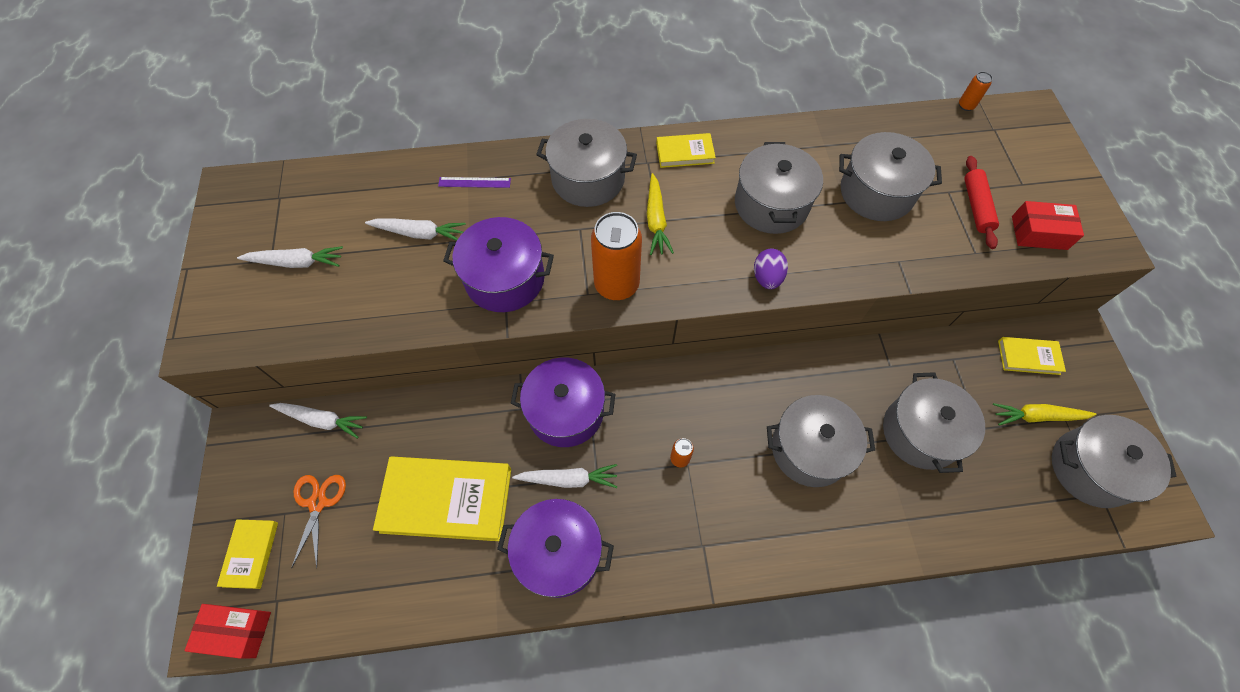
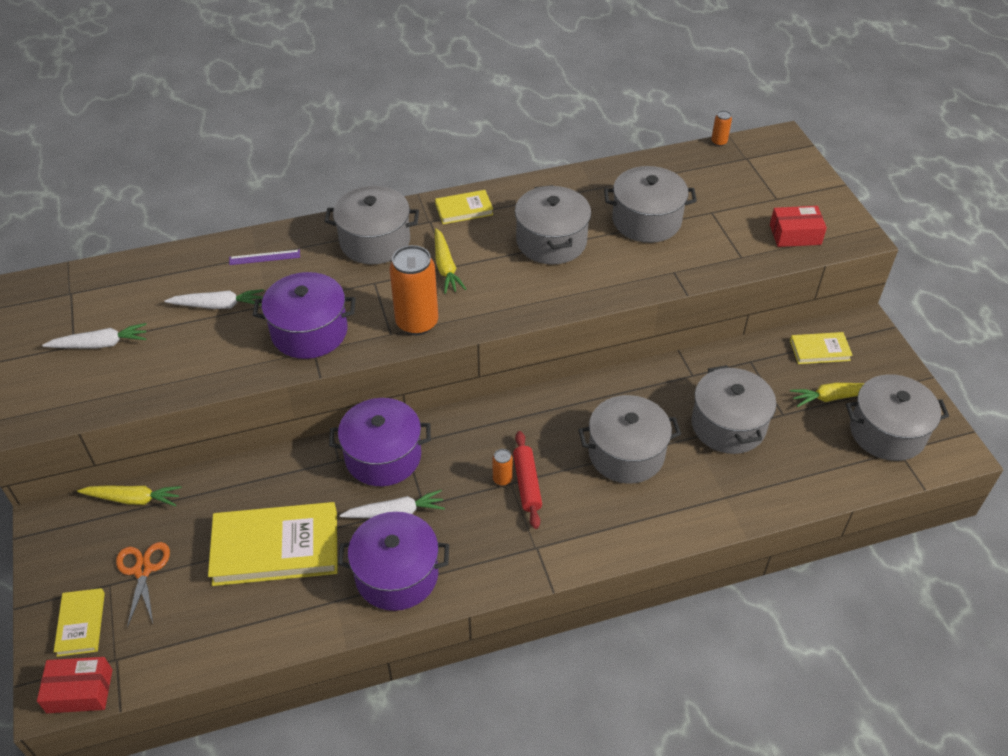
camera: 10 degrees left, 15 degrees down
white carrot [269,403,367,439] -> yellow carrot [77,485,182,506]
purple egg [754,249,788,289] -> none
red rolling pin [964,156,999,249] -> red rolling pin moved to [513,431,542,529]

